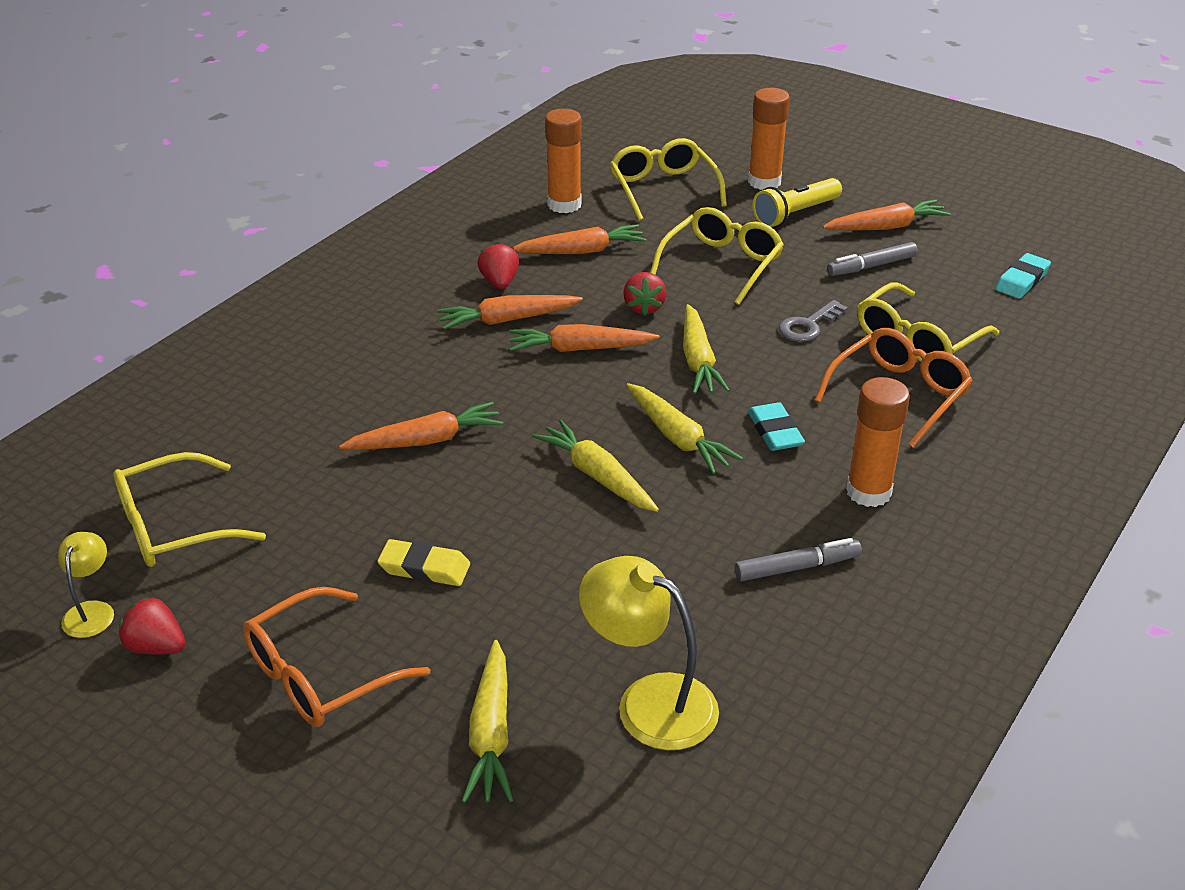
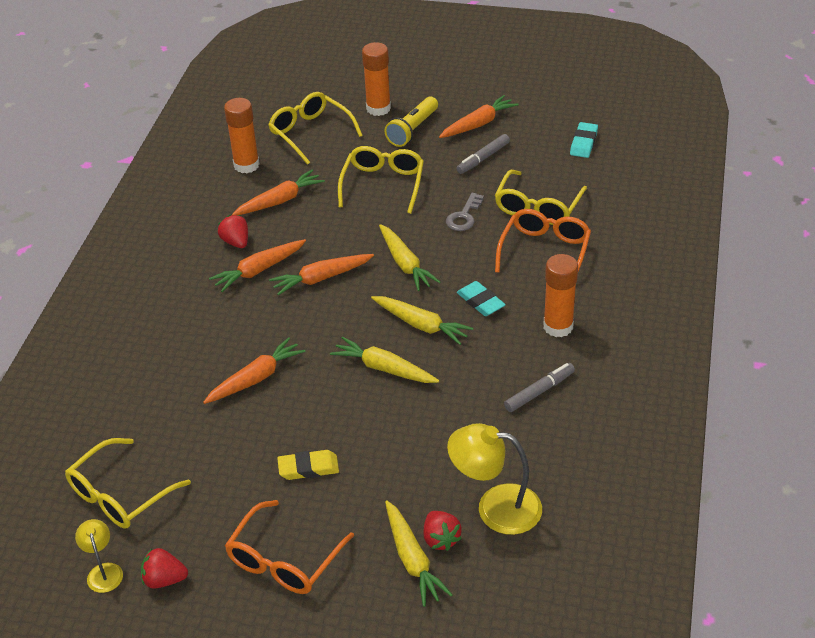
camera: 20 degrees left, 5 degrees up
red strawberry [623,272,666,315] -> red strawberry moved to [424,511,462,551]

